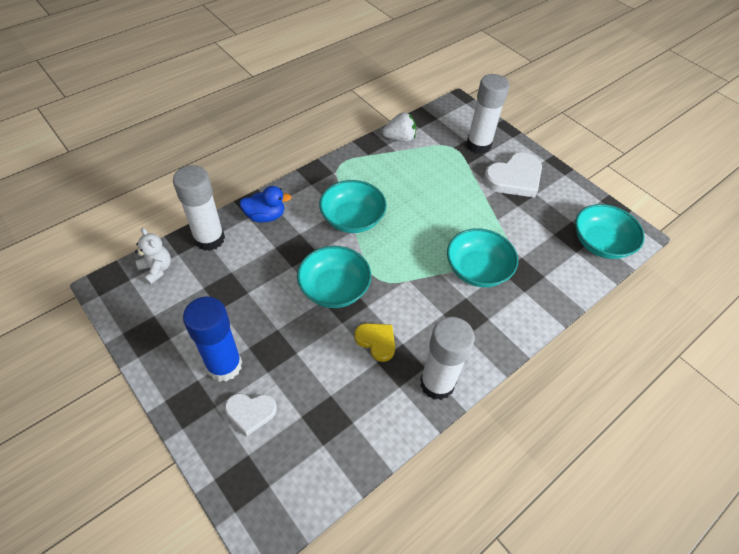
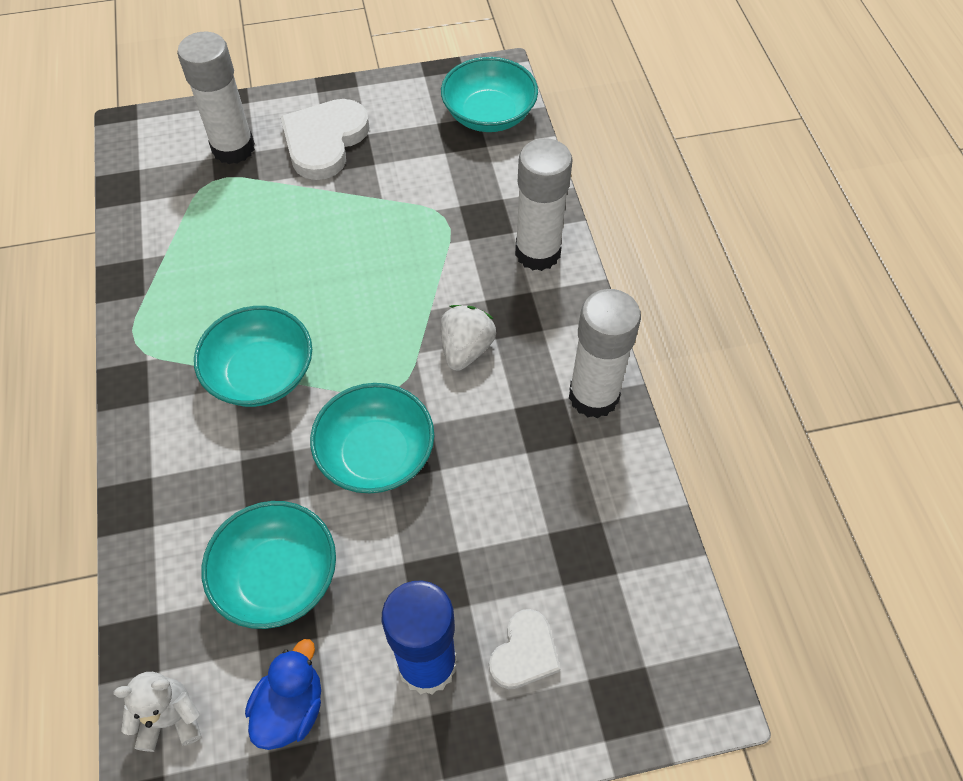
camera: 60 degrees left, 5 degrees up
white glue stick [173,165,225,251] -> white glue stick moved to [515,138,573,271]
blue duck [239,186,291,222] -> blue duck moved to [245,639,321,750]
yellow heart [354,323,395,362] -> none
white strawberry [382,112,416,142] -> white strawberry moved to [441,305,496,371]
turquoise bowl [447,228,518,287] -> turquoise bowl moved to [201,501,336,629]
white heart [484,152,542,198] -> white heart turned 150 degrees counterclockwise [280,99,370,180]

